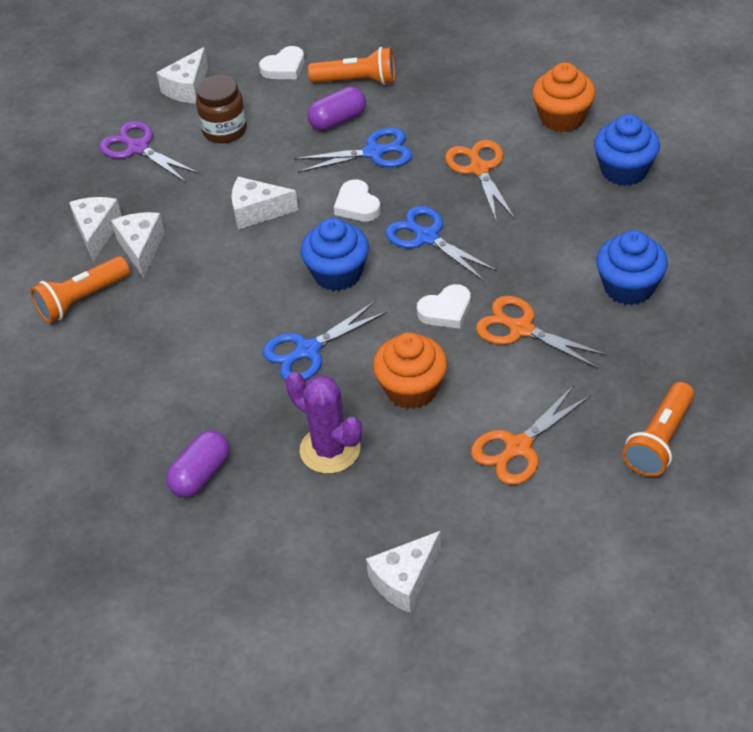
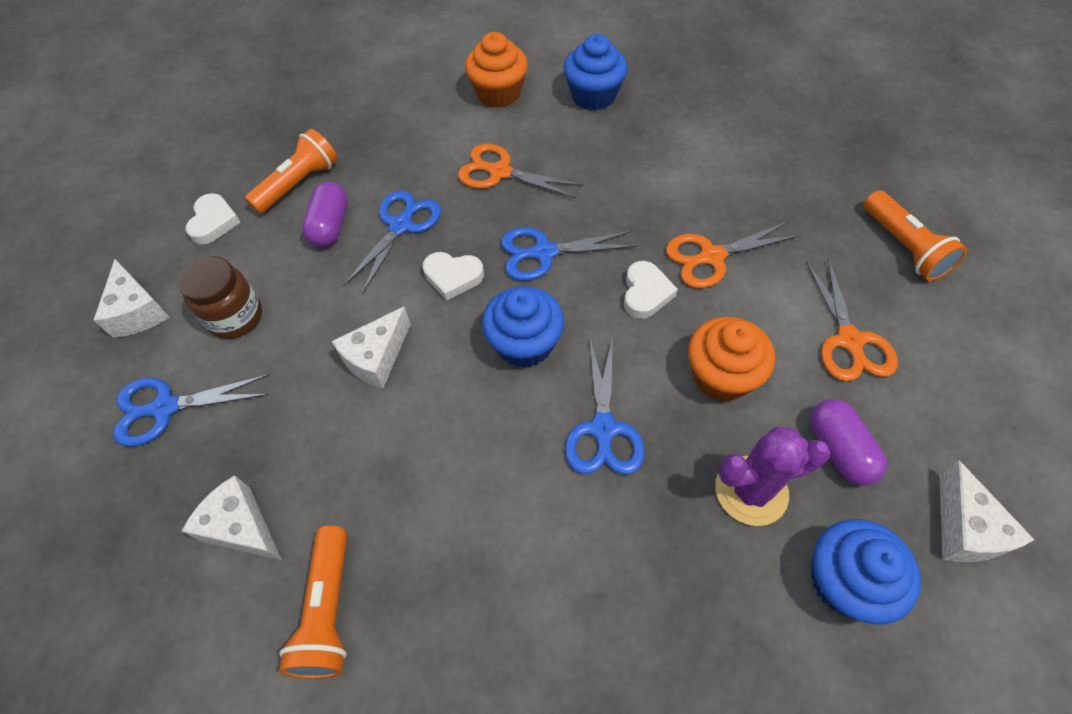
camera: 55 degrees left, 10 degrees up
purple scissors [100,121,199,183] -> blue scissors [113,374,269,447]
white cheese [111,212,165,278] -> none
purple capsule [166,430,230,498] -> purple capsule moved to [810,399,887,485]
blue cupcake [596,230,668,305] -> blue cupcake moved to [811,519,921,625]

